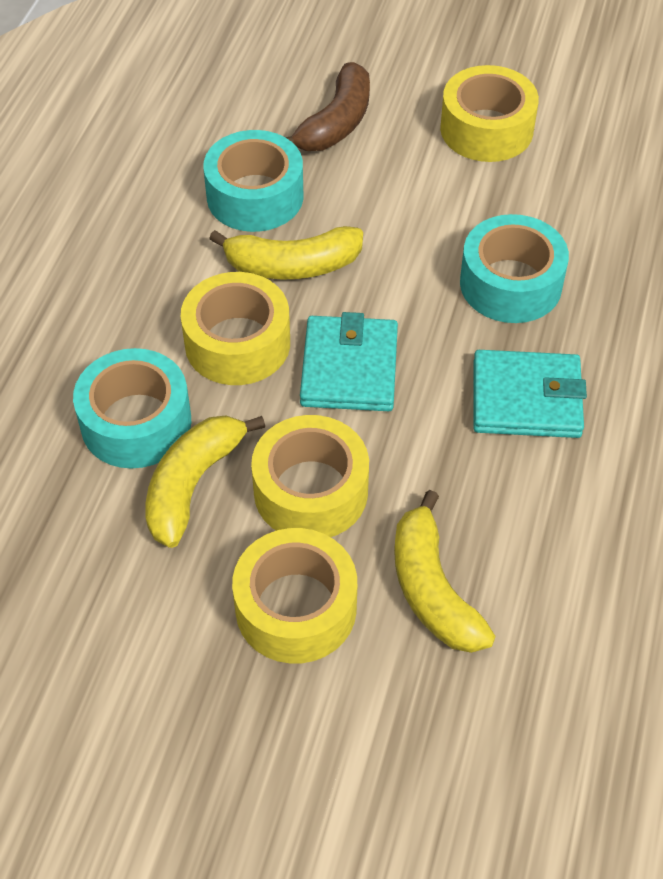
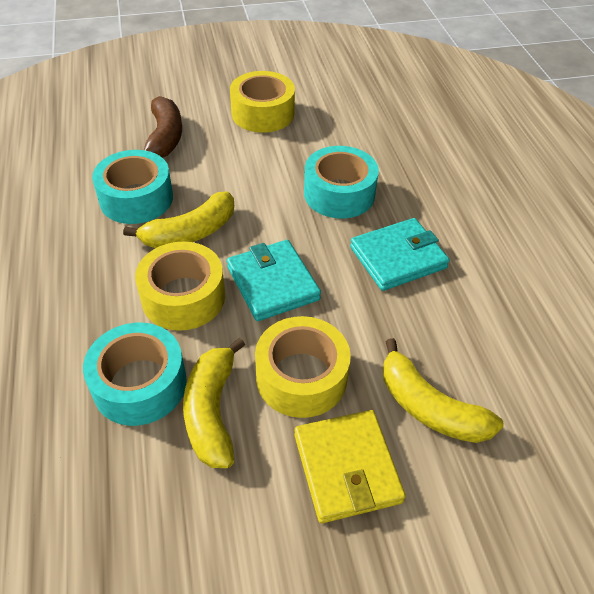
camera: 30 degrees left, 5 degrees down
yellow tape [232,528,357,664] -> yellow wallet [294,410,406,523]

